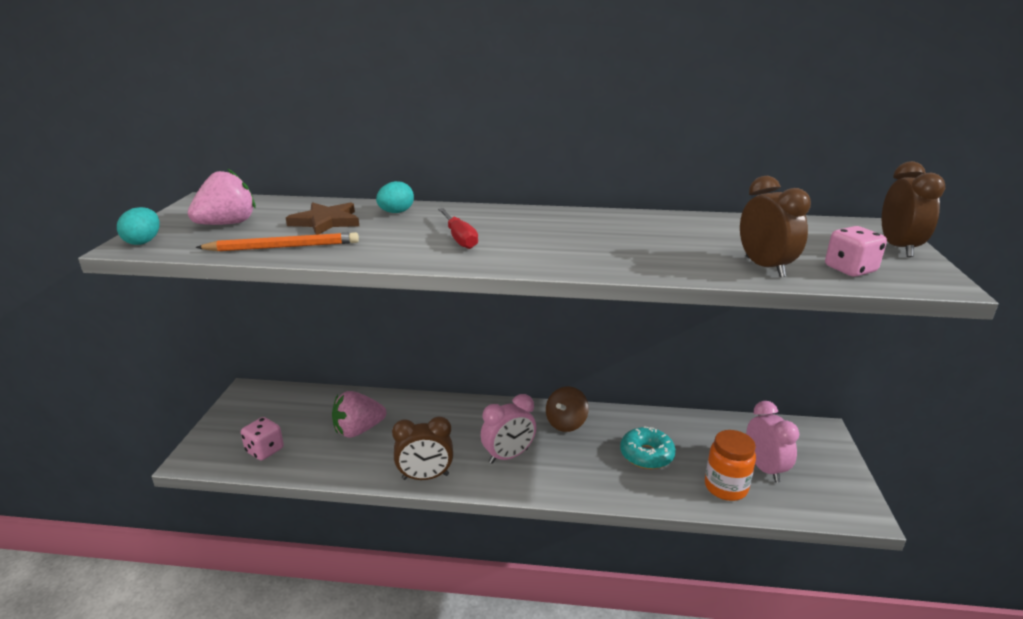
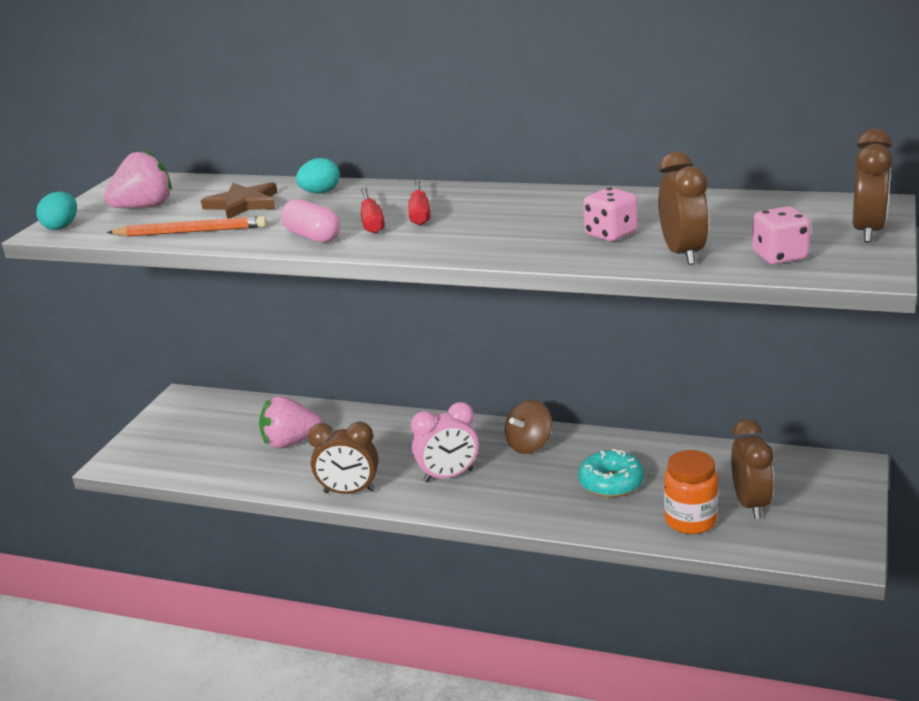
camera: 15 degrees right, 0 degrees up
pink dice [241,417,284,460] -> pink dice moved to [583,187,638,241]
pink clock [746,401,799,483] -> brown clock [731,419,774,519]
none -> pink capsule [281,199,340,243]
none -> red screwdriver [408,179,430,225]

